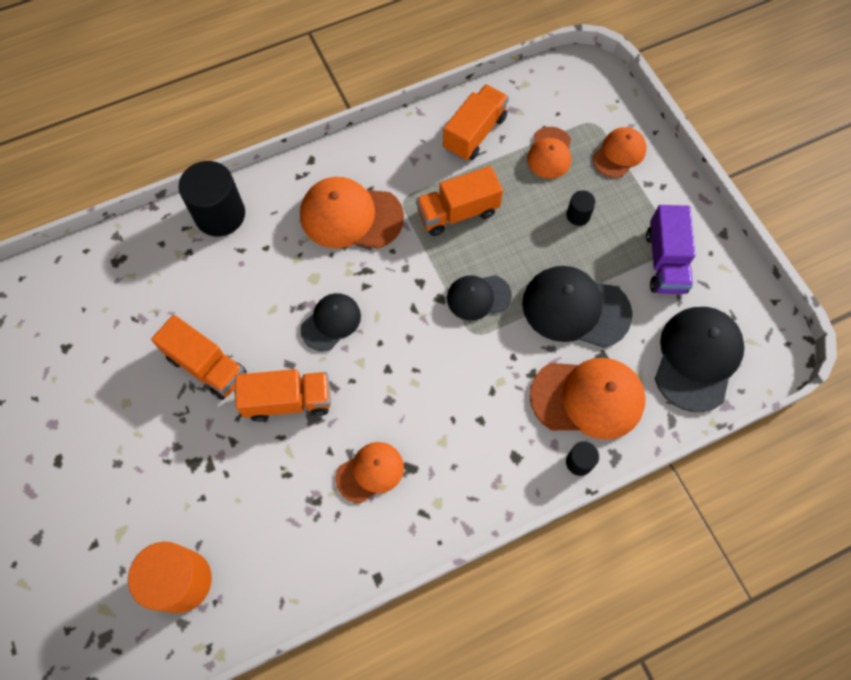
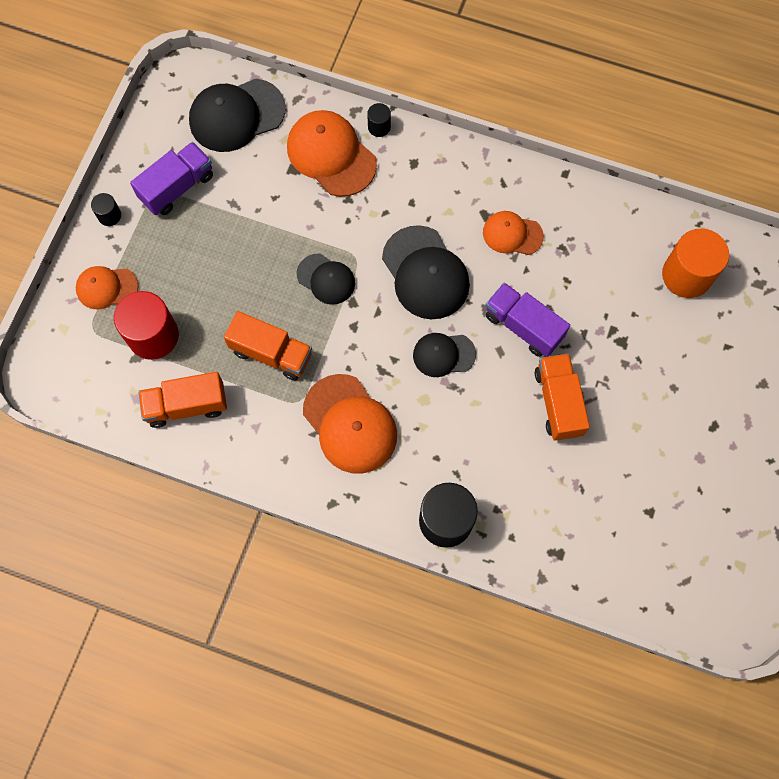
camera: 135 degrees left, 5 degrees up
orange truck [235,369,331,422] -> purple truck [486,283,570,357]
black cap [522,266,633,348] -> black cap moved to [382,225,470,319]
orange cap [527,127,571,179] -> red cylinder [114,291,179,360]
black cylinder [566,190,596,226] -> black cylinder moved to [91,193,121,226]

